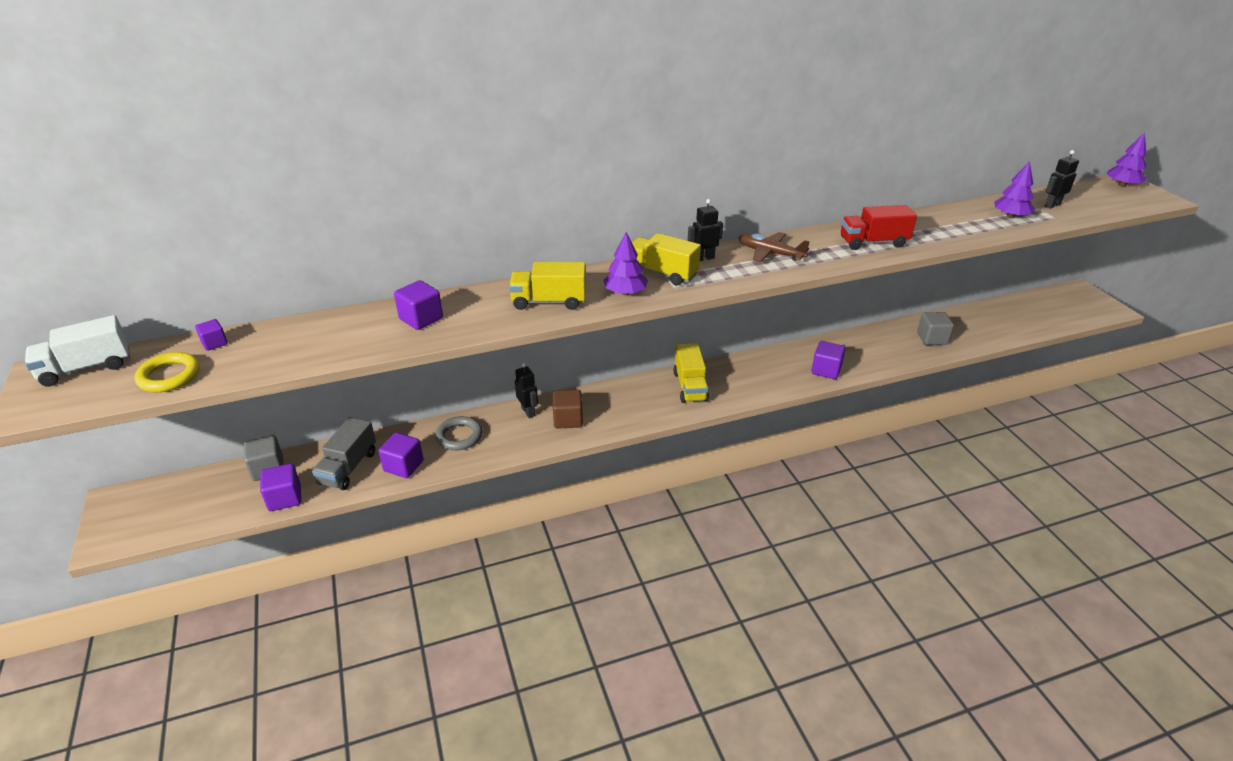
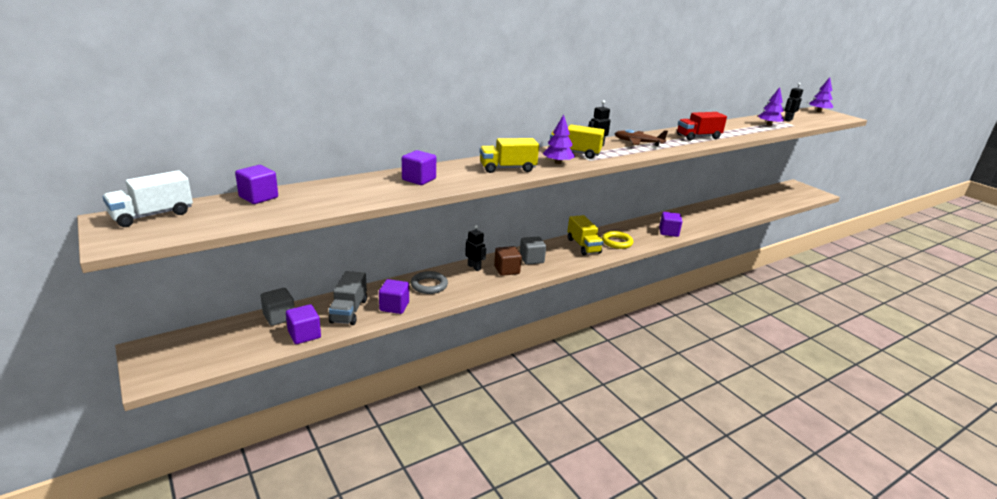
camera: 15 degrees left, 10 degrees down
yellow ring [135,352,200,392] -> yellow ring moved to [602,231,633,249]
purple cube [195,319,228,351] -> purple cube [235,165,278,204], size x1.64
grey cube [917,312,954,345] -> grey cube moved to [520,237,546,265]

